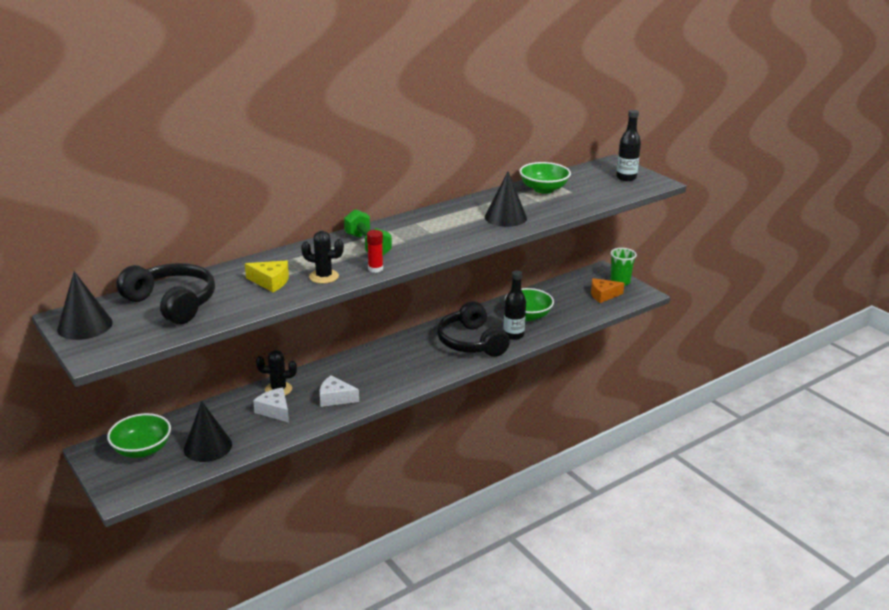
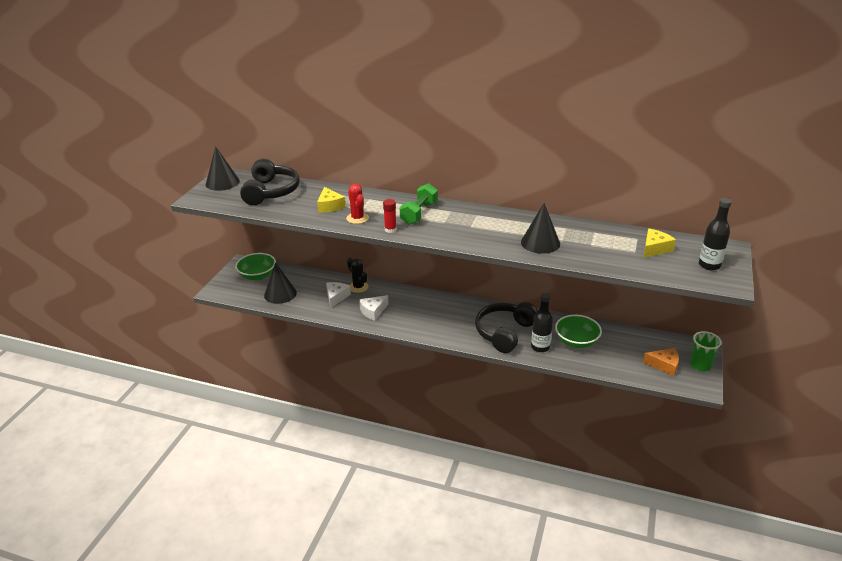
camera: 55 degrees right, 5 degrees up
black cactus [301,231,344,284] -> red cactus [346,184,369,224]
white cheese [320,376,359,407] -> white cheese turned 105 degrees counterclockwise [359,295,389,321]
green bowl [519,162,571,194] -> none
orange cheese [591,278,624,303] -> orange cheese turned 150 degrees clockwise [643,348,679,376]
none -> yellow cheese [643,229,676,258]

